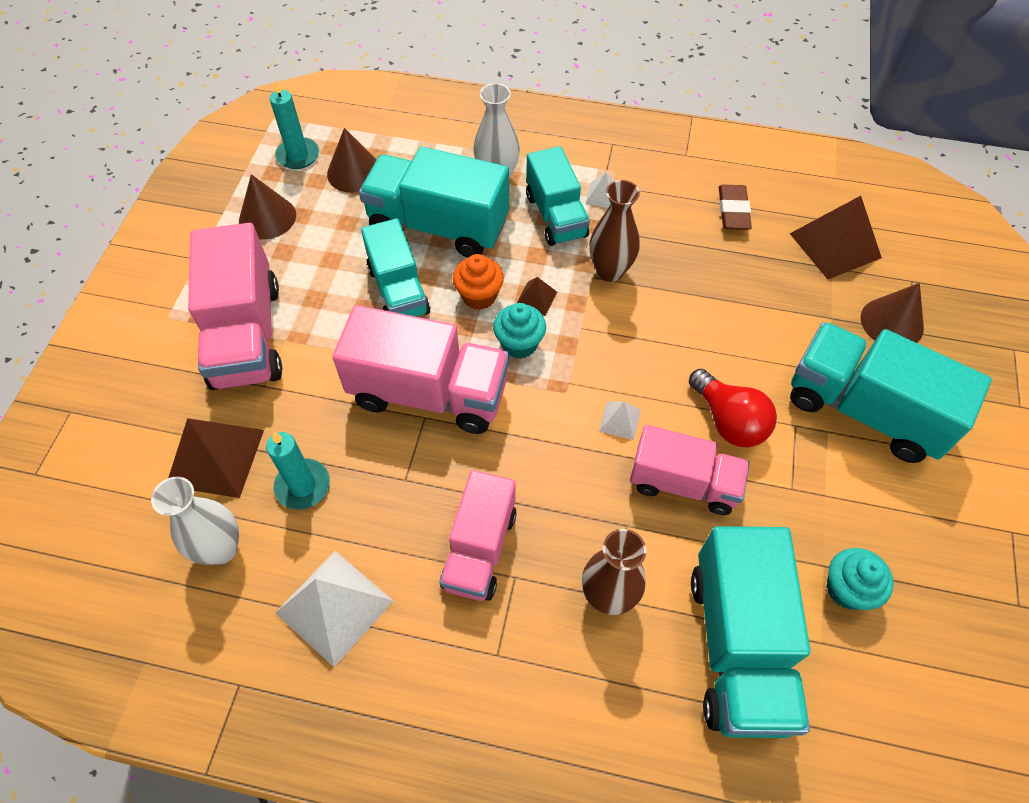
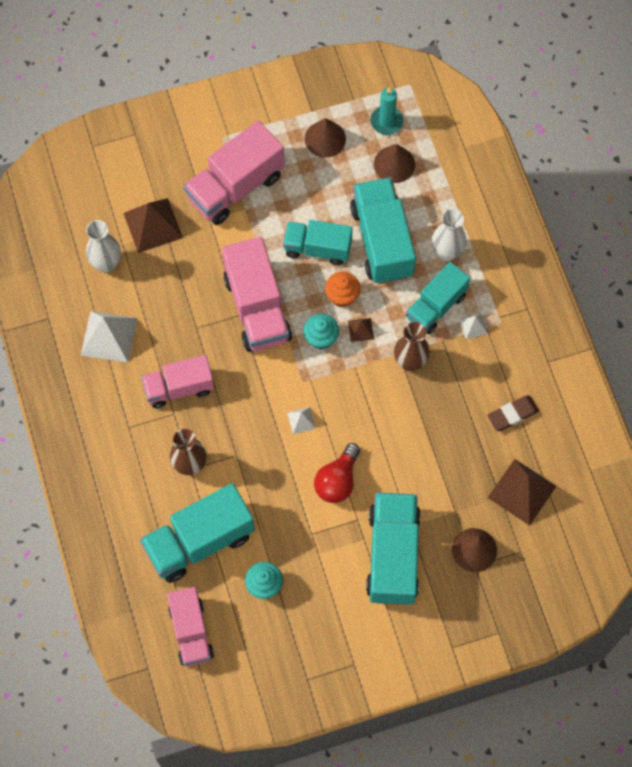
camera: 60 degrees right, 10 degrees up
turquoise candle [266,431,330,510] -> none
turquoise truck [361,218,430,317] -> turquoise truck turned 60 degrees clockwise [283,220,353,265]
pink truck [630,425,750,515] -> pink truck moved to [167,587,214,666]

